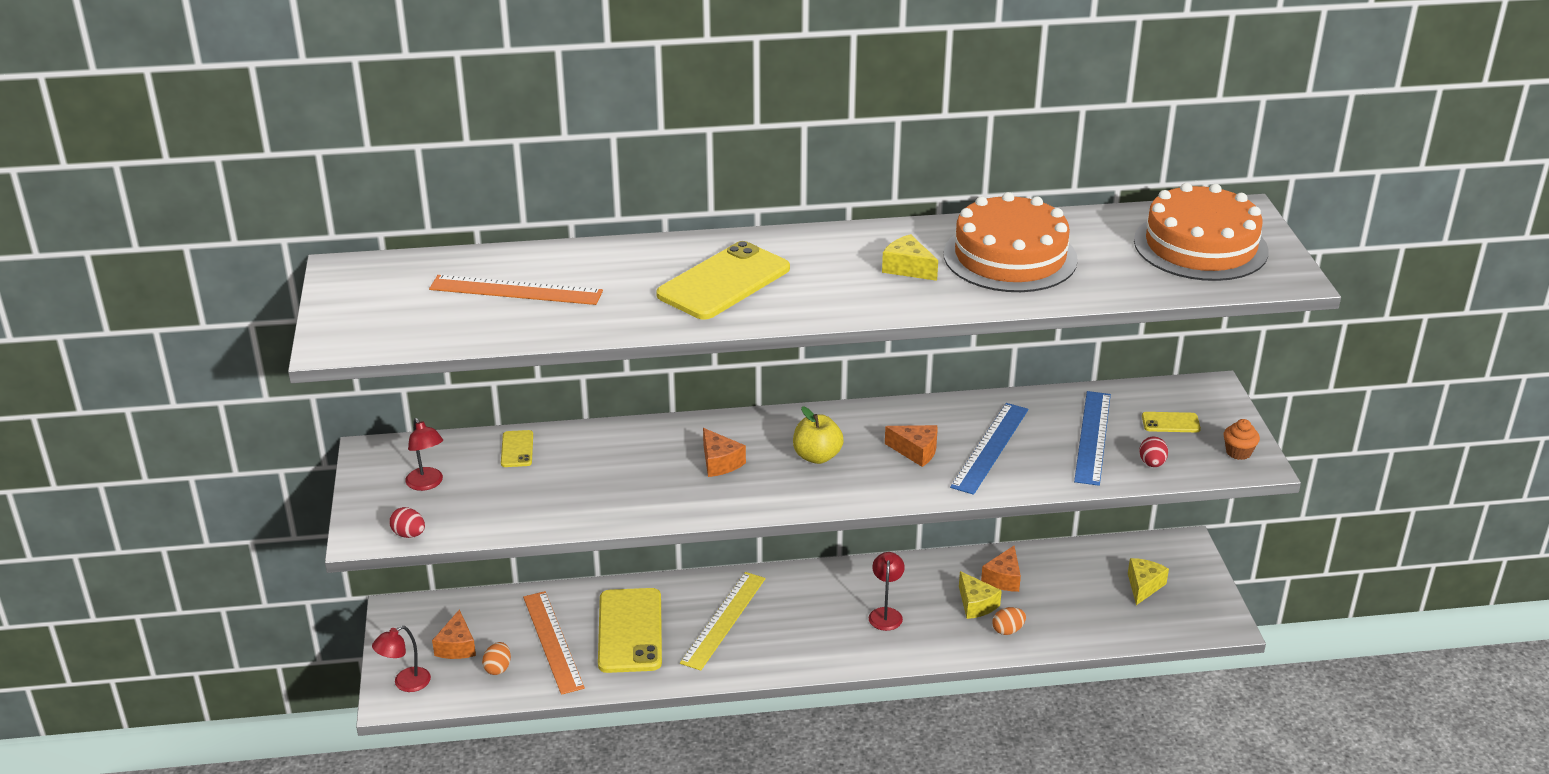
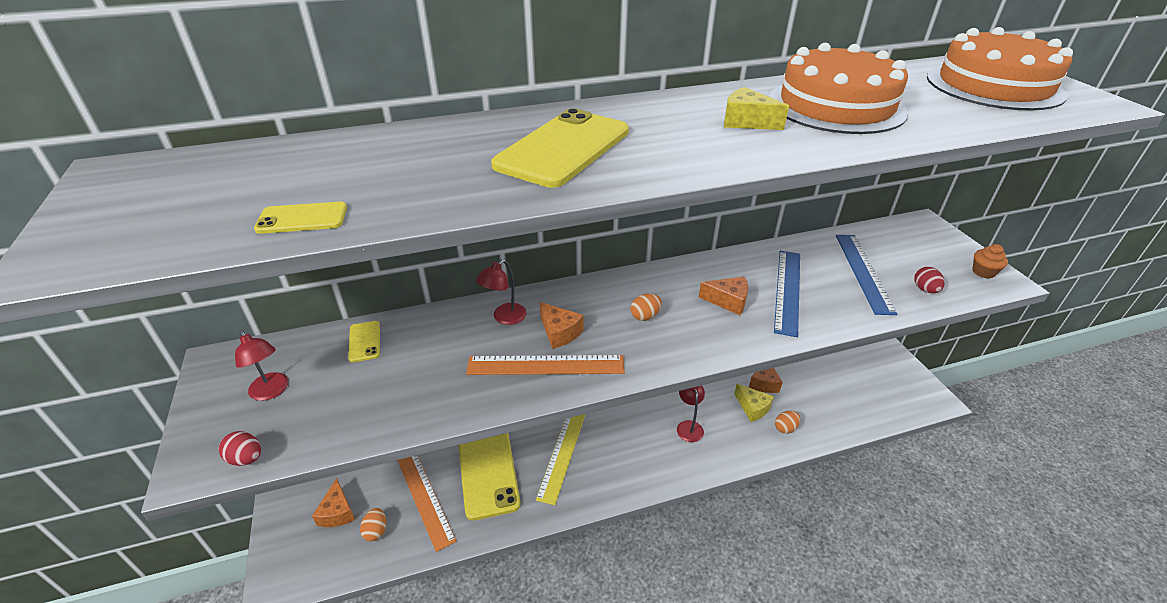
camera: 10 degrees left, 5 degrees up
red lamp [372,626,431,692] -> red lamp moved to [476,259,527,325]
orange ruler [429,275,603,305] -> orange ruler moved to [466,355,625,375]
yellow apple [793,406,844,464] -> orange egg [631,293,662,321]
yellow cheese [1128,558,1169,605] -> none
yellow phone [1142,412,1201,432] -> yellow phone moved to [254,202,347,234]

